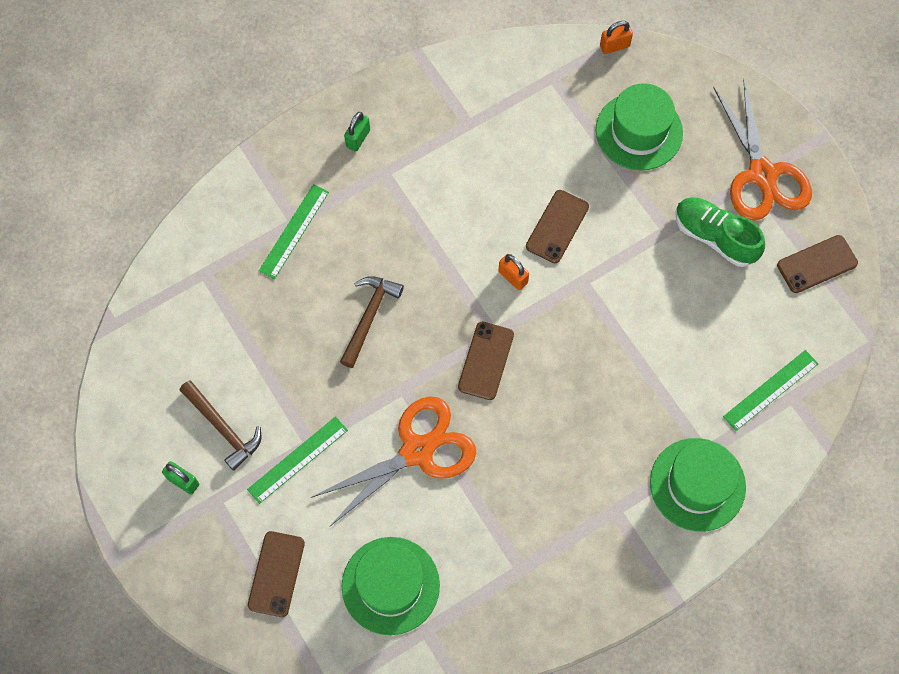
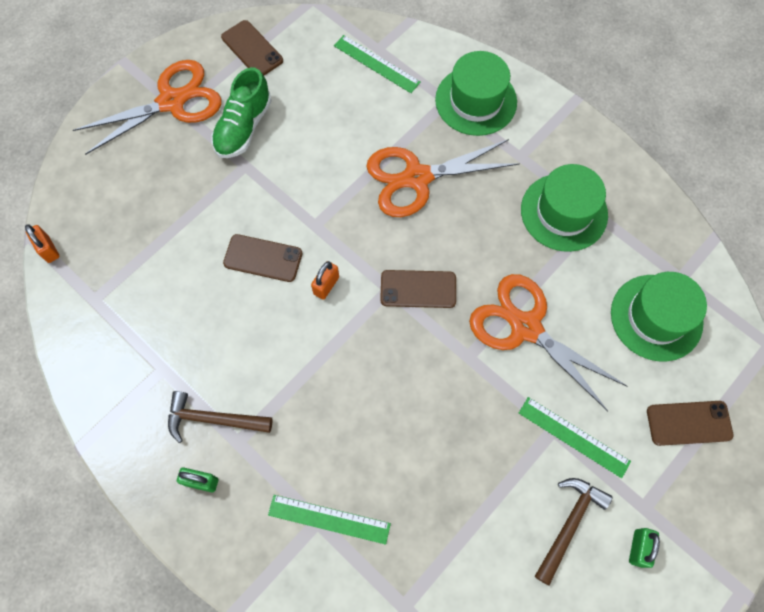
camera: 105 degrees left, 0 degrees up
brown hammer [340,276,404,368] -> brown hammer moved to [168,391,273,443]
green hat [596,83,683,171] -> green hat moved to [521,164,608,252]
none -> orange scissors [366,139,520,217]

